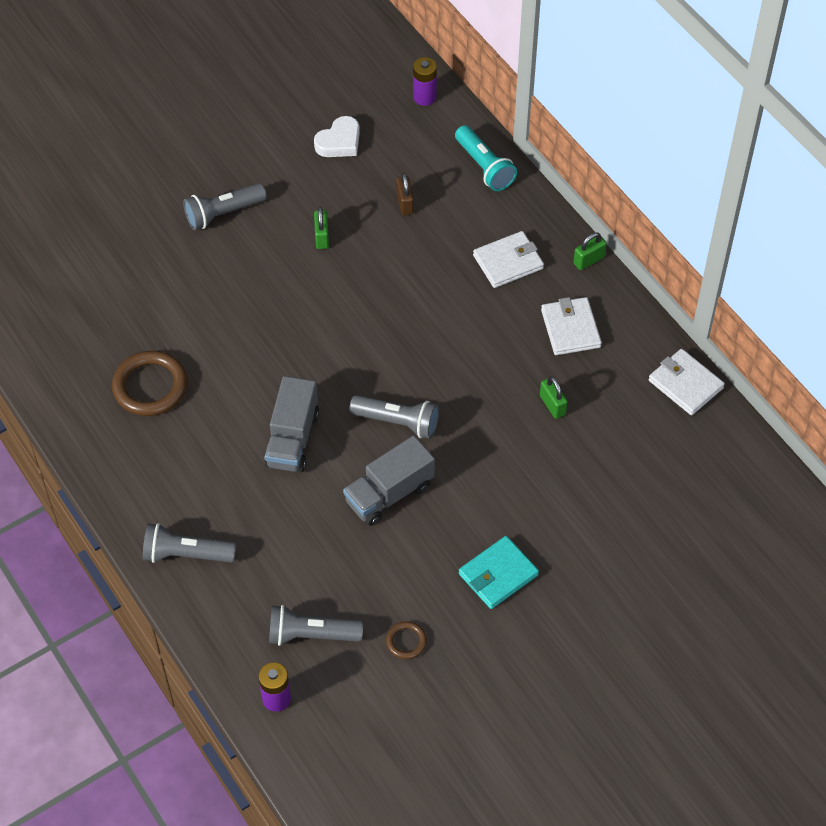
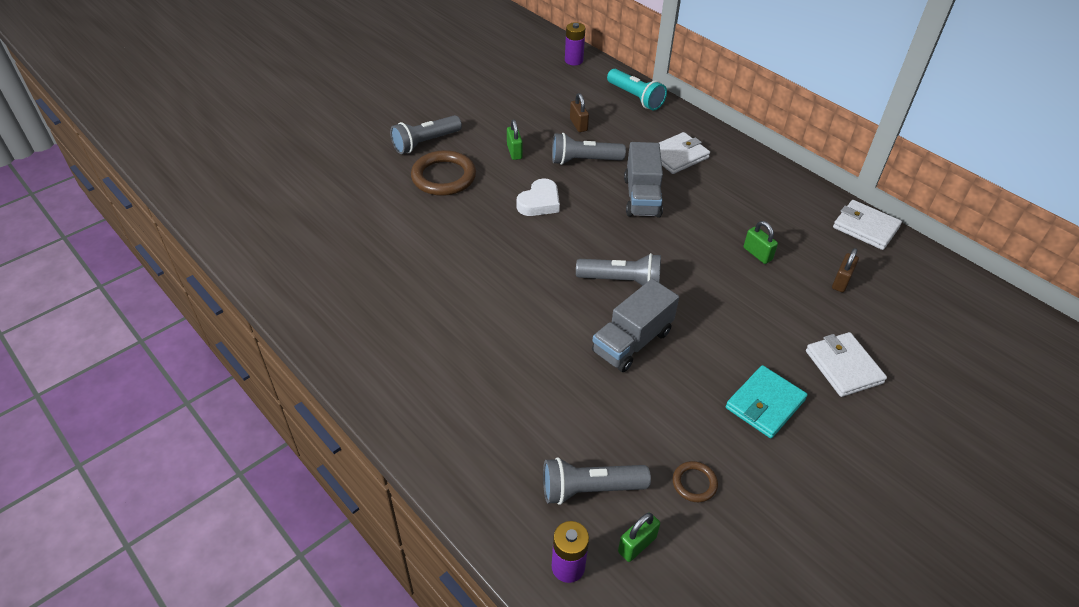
camera: 10 degrees left, 10 degrees down
brown ring [112,351,188,416] -> brown ring moved to [411,150,476,196]
grey flashlight [143,523,236,563] -> grey flashlight moved to [552,133,626,165]
grey truck [264,376,319,473] -> grey truck moved to [624,142,663,218]
white heart [314,116,360,157] -> white heart moved to [517,179,560,216]
white wallet [541,297,602,355] -> white wallet moved to [806,332,887,397]
green padlock [573,232,607,270] -> green padlock moved to [618,512,660,562]
none -> brown padlock [832,248,859,292]

